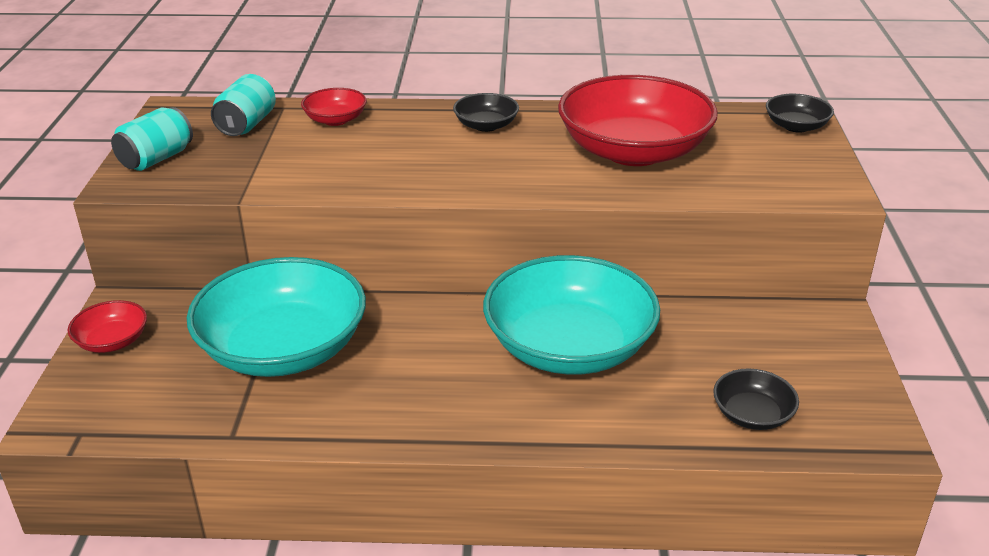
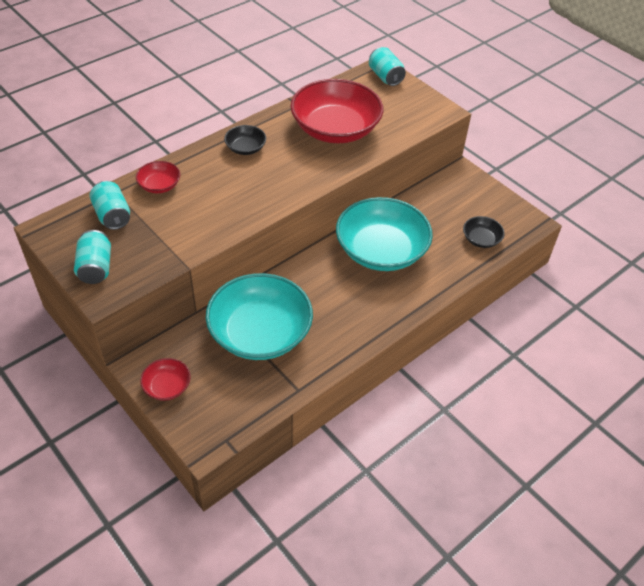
camera: 45 degrees left, 15 degrees up
black bowl [766,94,834,133] -> turquoise can [369,47,406,86]

